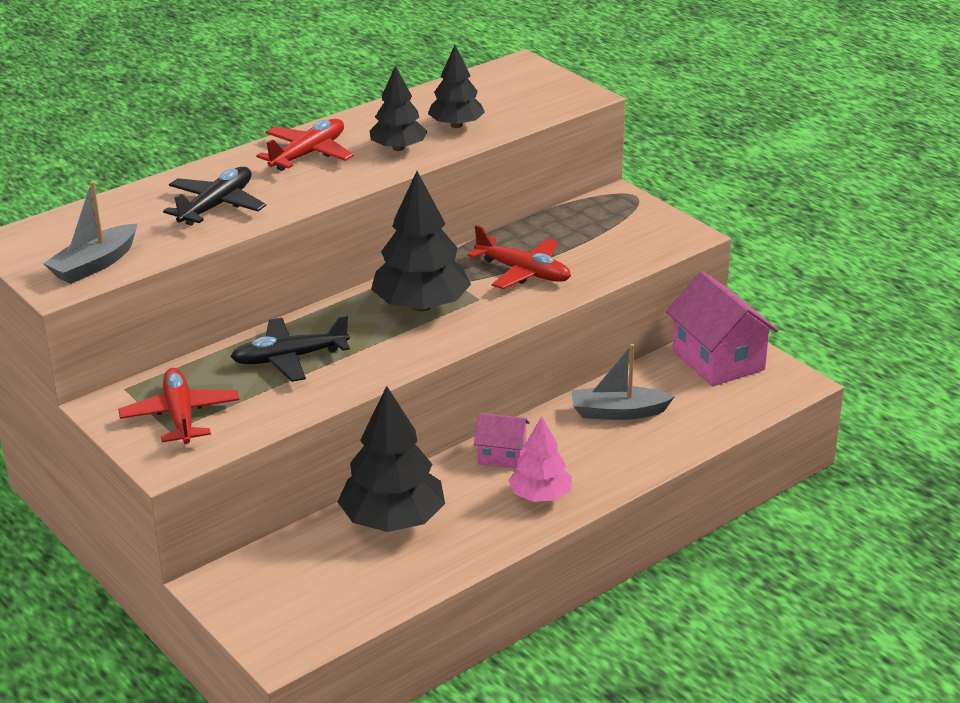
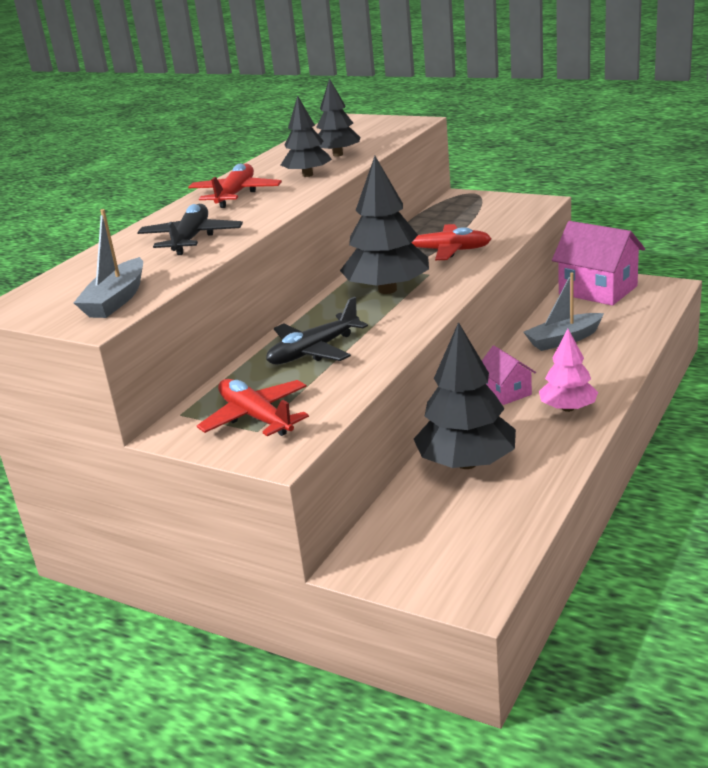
camera: 20 degrees left, 5 degrees down
pink house [474,413,530,468] -> pink house turned 75 degrees clockwise [482,346,536,405]

